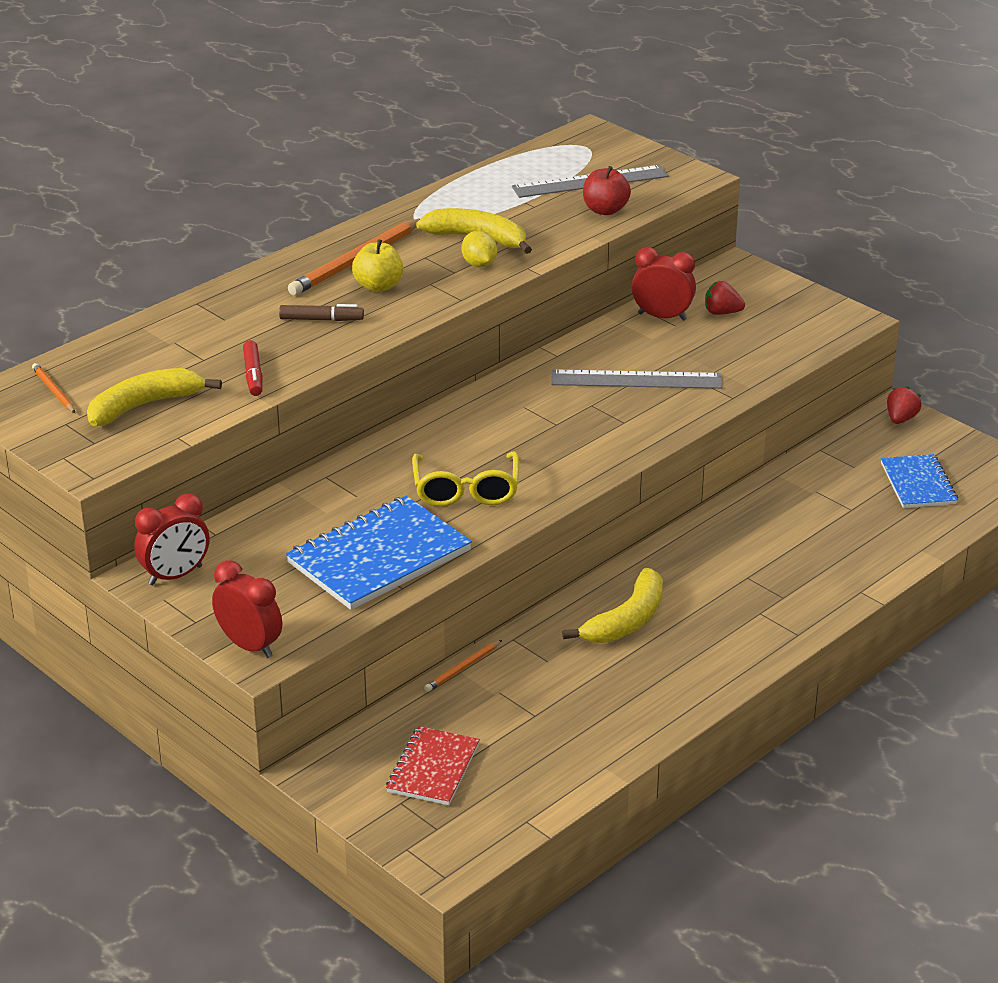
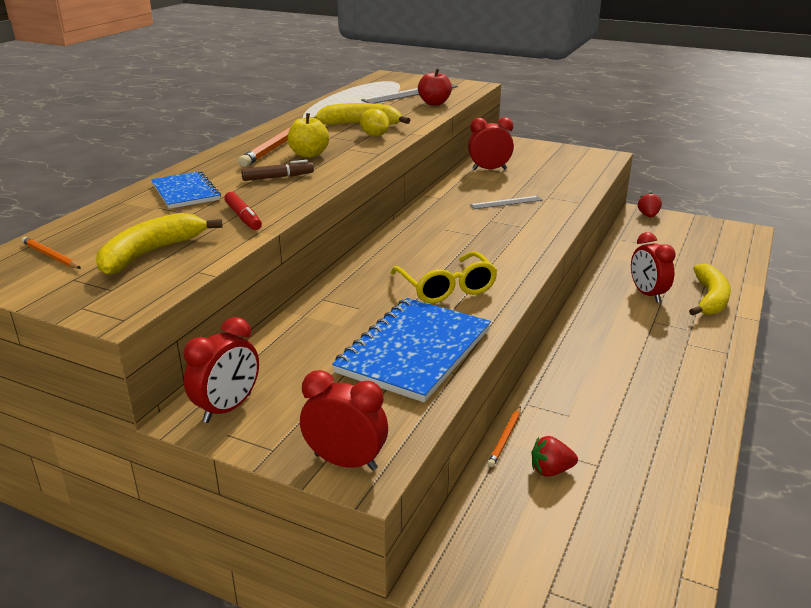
camera: 20 degrees left, 5 degrees down
red notebook [386,726,480,805] -> none
grey ruler [551,370,722,389] -> grey ruler [470,196,543,209], size x0.59
yellow banana [562,568,663,643] -> yellow banana moved to [689,264,731,316]
red strawberry [705,281,745,315] -> red strawberry moved to [531,436,578,477]
blue notebook [881,454,958,508] -> blue notebook moved to [151,171,221,209]
none -> red clock [631,232,676,303]

